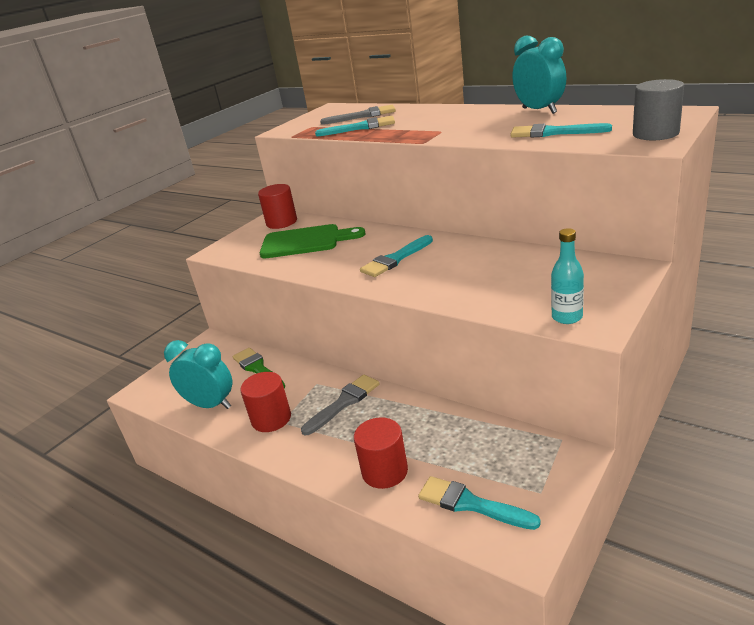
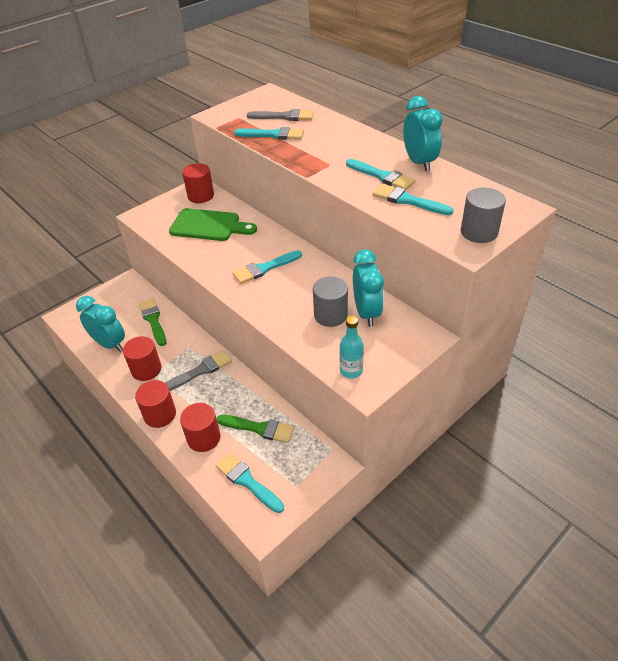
camera: 10 degrees right, 15 degrees up
none -> red cylinder [135,380,176,428]
none -> green brush [216,415,294,443]
none -> grey cylinder [313,277,348,327]
none -> turquoise brush [346,159,416,190]
none -> turquoise clock [353,249,384,327]

